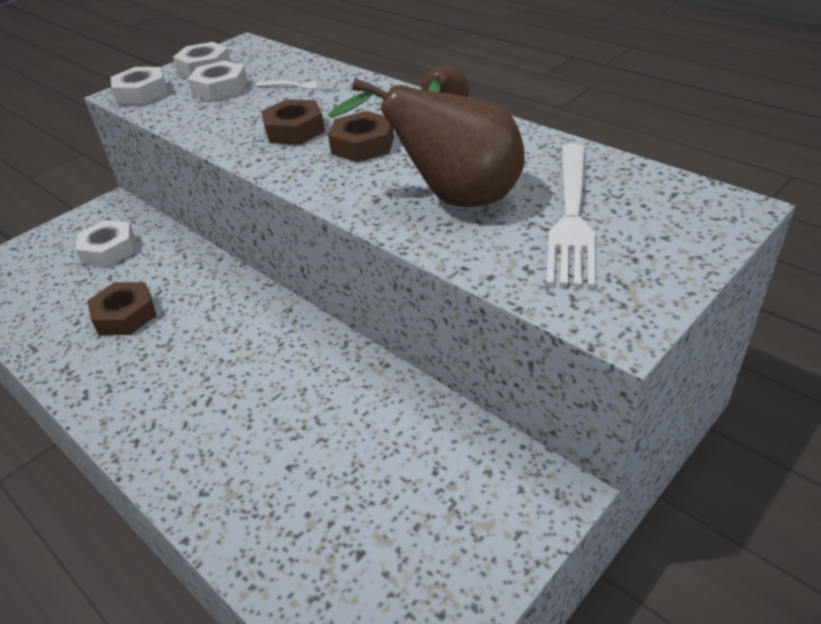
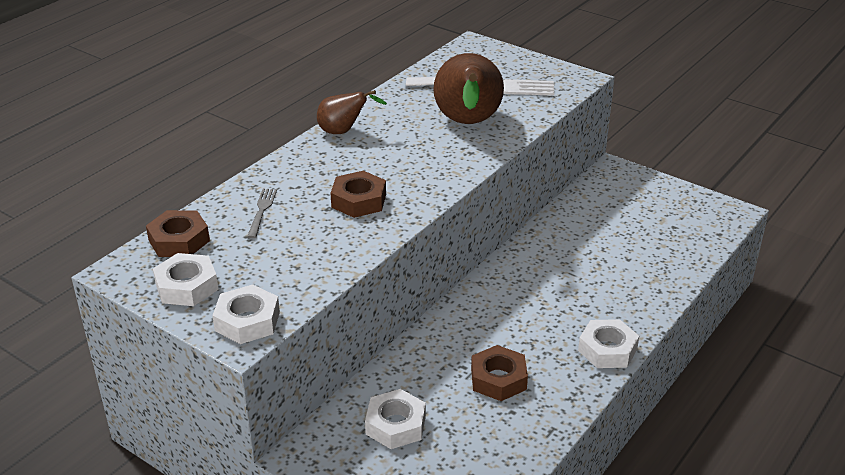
camera: 100 degrees left, 5 degrees down
white nut [188,61,248,101] -> white nut moved to [578,319,639,368]
white fork [255,81,337,90] -> grey fork [247,189,277,238]
brown nut [328,111,394,162] -> brown nut moved to [146,210,210,257]

